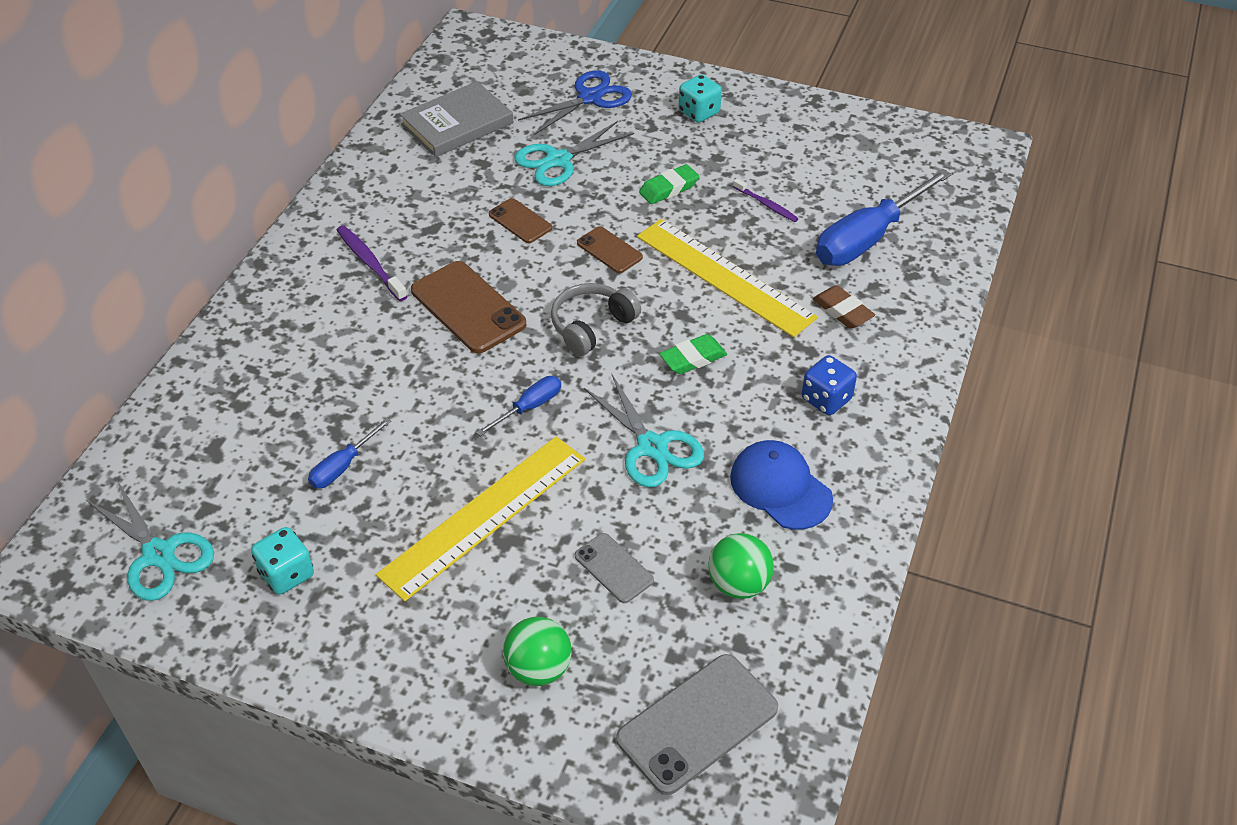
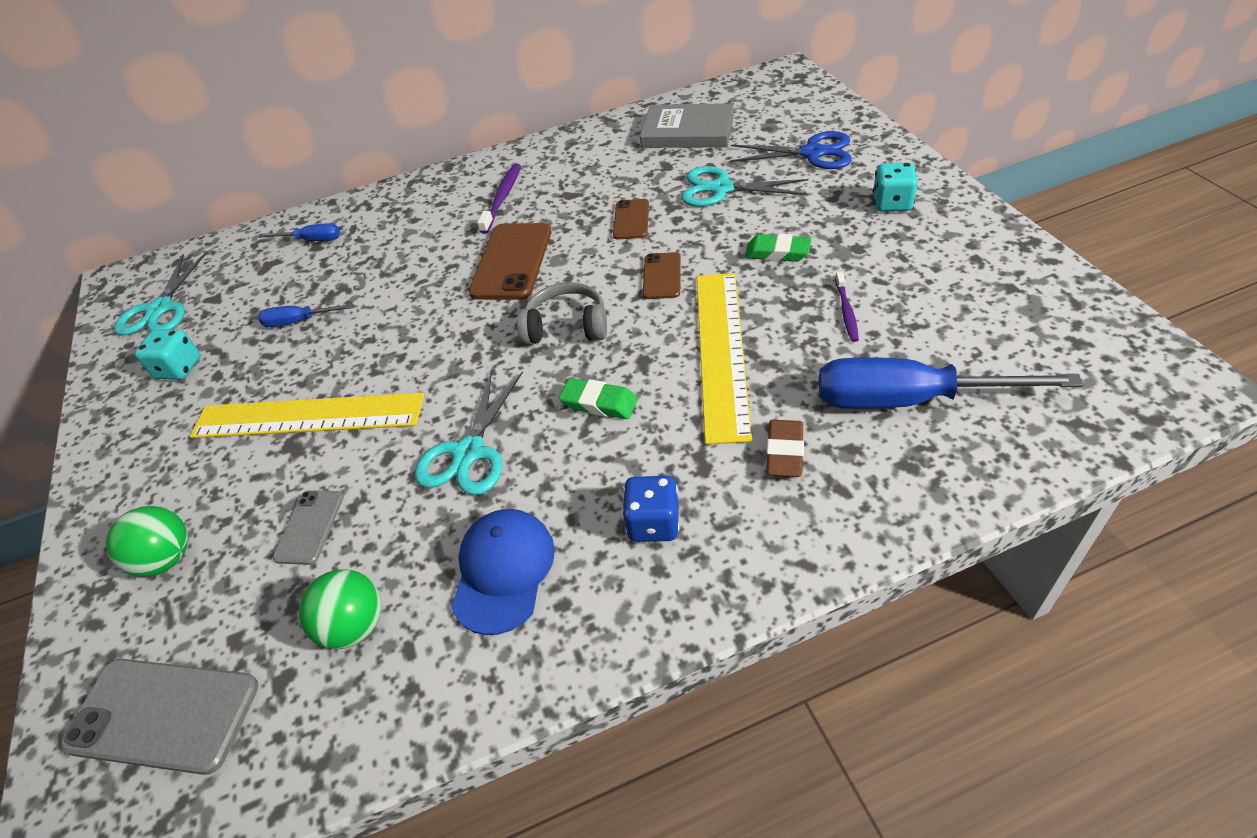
camera: 55 degrees right, 0 degrees up
blue screwdriver [476,376,561,436] -> blue screwdriver moved to [259,224,340,241]

